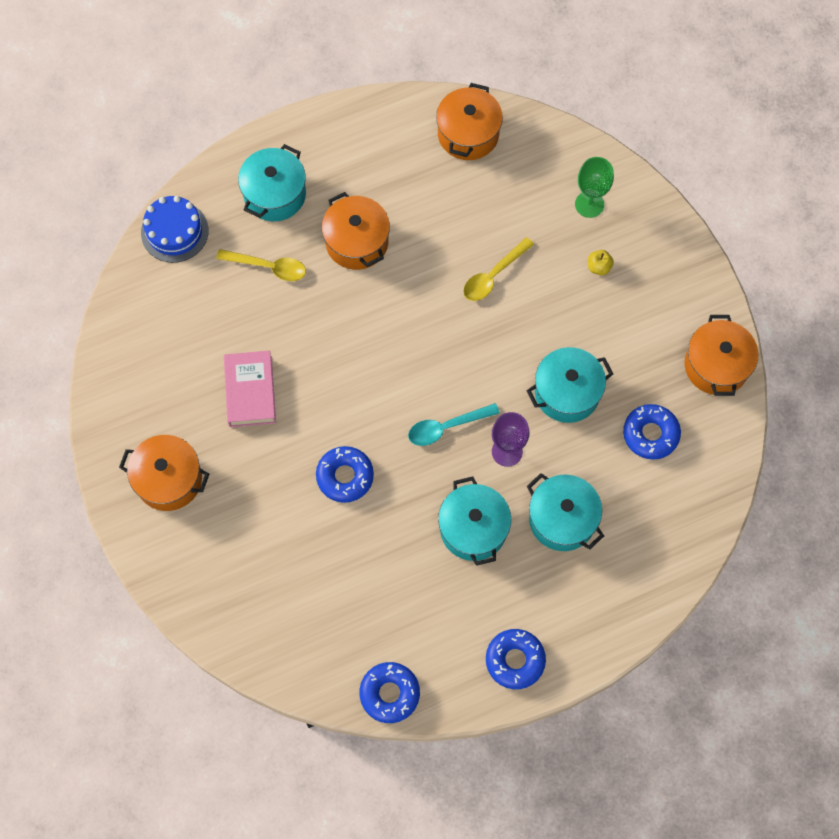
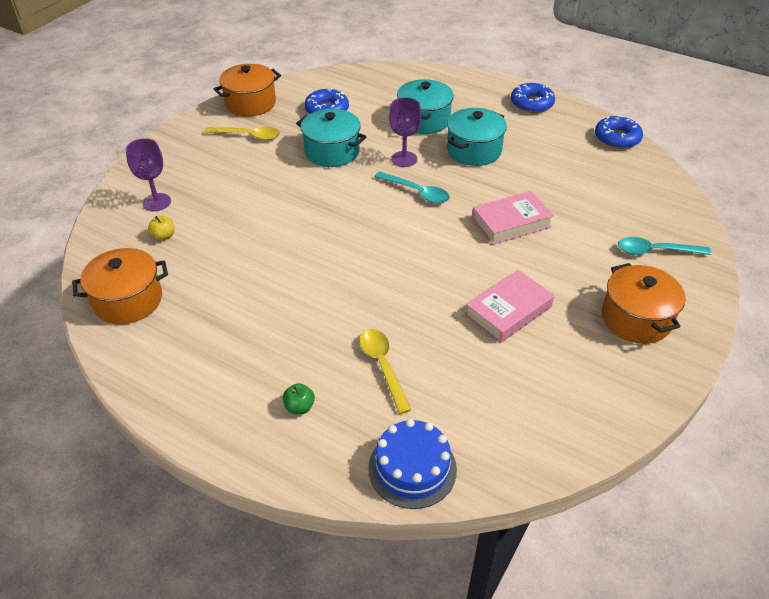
camera: 125 degrees left, 25 degrees down
turquoise pot [238,144,306,221] -> green apple [283,383,315,414]
blue donut [316,446,374,503] -> pink book [472,191,554,245]
orange pot [322,192,390,270] -> none
yellow spoon [463,237,534,301] -> yellow spoon moved to [204,127,280,140]
green goblet [575,157,614,218] -> purple goblet [126,138,171,211]
yellow apple [588,250,614,275] -> yellow apple moved to [148,216,174,241]
none -> turquoise spoon [618,237,711,255]

